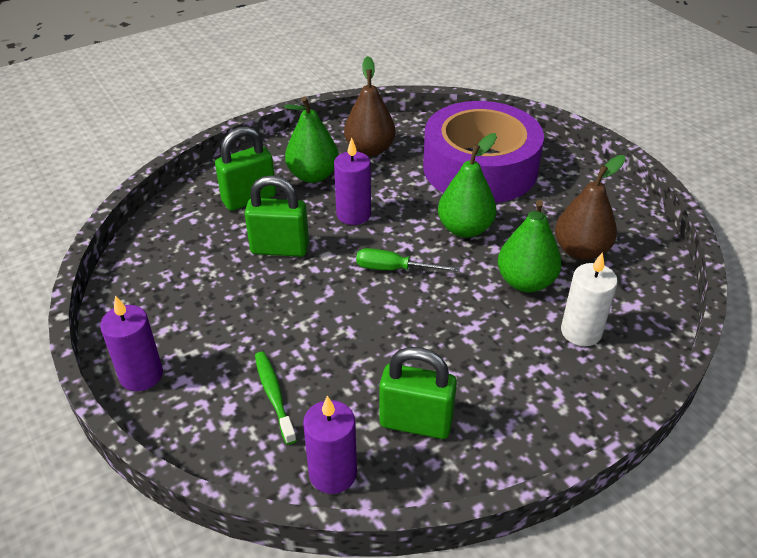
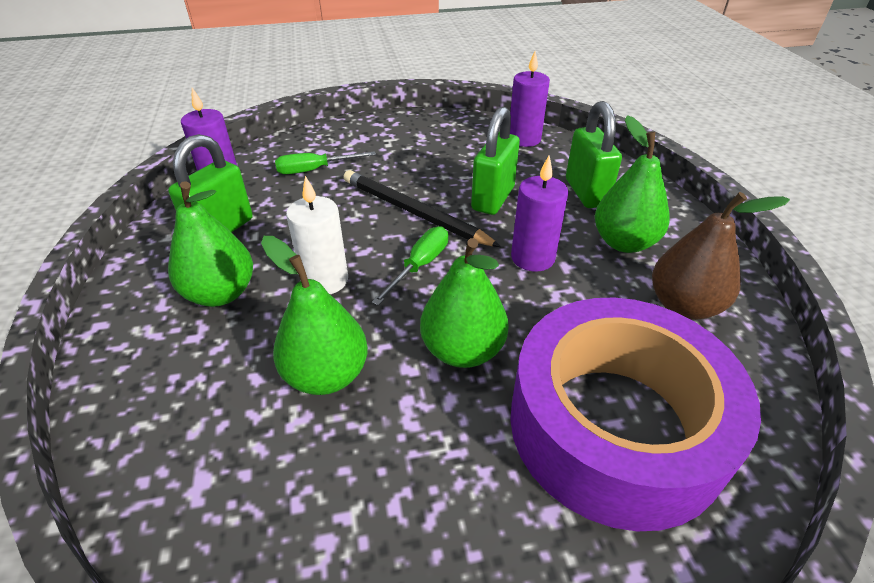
camera: 110 degrees right, 0 degrees up
purple candle [100,295,163,391] -> purple candle moved to [510,51,550,147]
green toothbrush [255,352,297,445] -> green screwdriver [275,151,376,174]
brown pear [555,155,626,260] -> none
white candle [561,252,618,346] -> white candle moved to [286,176,348,294]
none -> green pear [168,181,253,307]
none -> black pencil [343,170,501,247]

